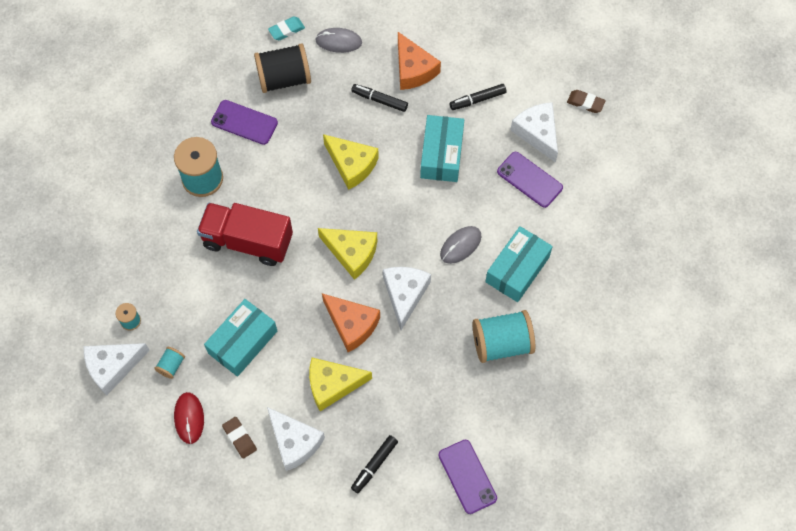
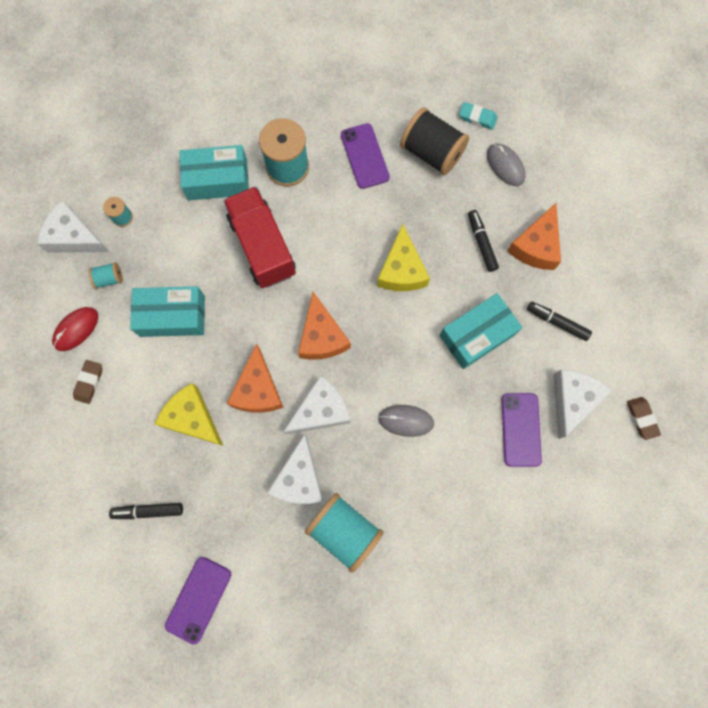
camera: 50 degrees right, 10 degrees up
white cheese [267,407,325,471] -> white cheese moved to [267,434,323,504]
yellow cheese [318,228,377,280] -> orange cheese [298,292,351,360]
turquoise box [485,226,553,302] -> turquoise box moved to [179,145,249,200]

